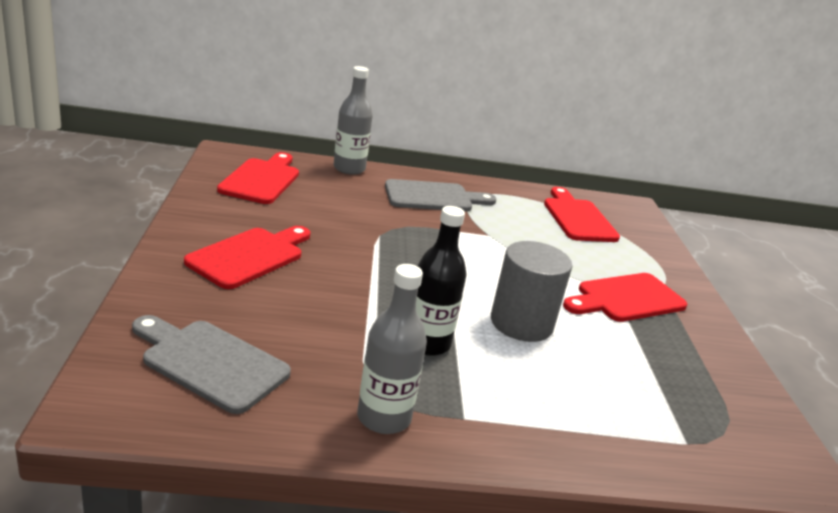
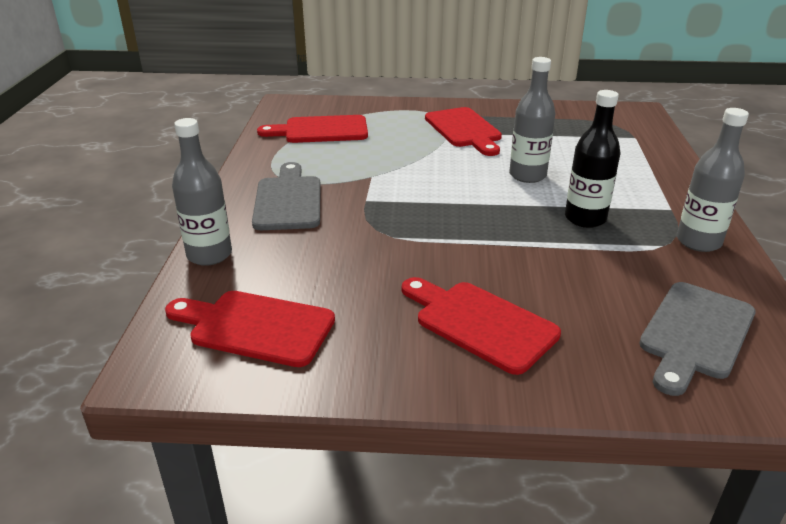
camera: 80 degrees left, 5 degrees up
grey cylinder [491,241,572,342] -> grey bottle [509,57,555,183]

